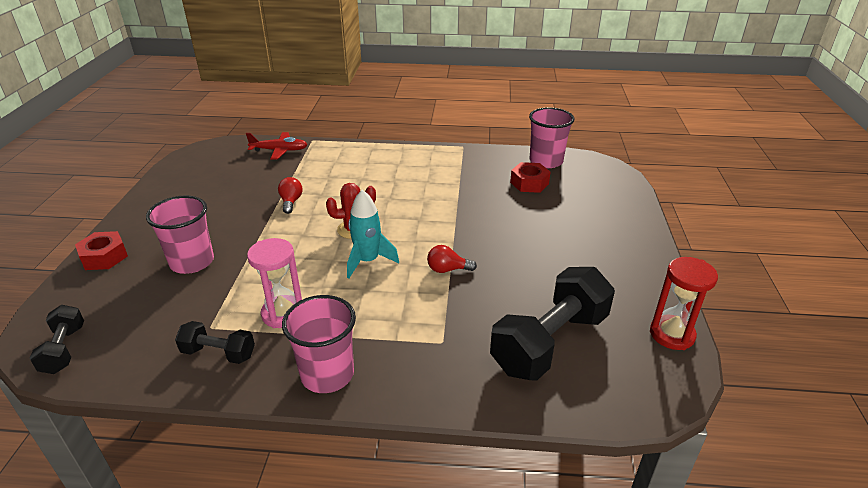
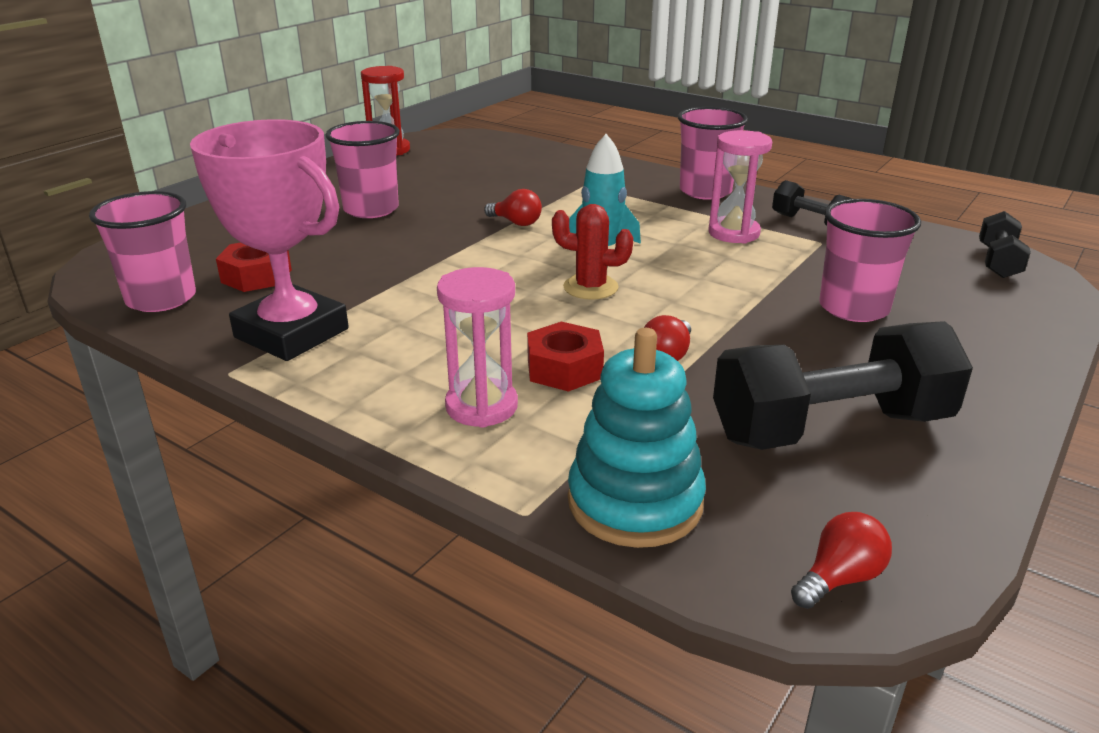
camera: 150 degrees left, 5 degrees down
red nut [75,231,128,270] -> red nut moved to [527,321,604,392]
red plane [246,132,308,159] -> turquoise stacking toy [568,328,706,548]
black dumbbell [490,267,615,381] -> black dumbbell moved to [713,321,973,450]
none -> pink trophy [190,119,349,361]
none -> pink cup [326,121,400,218]
none -> pink hourglass [437,267,518,428]
none -> red light bulb [791,512,892,609]

